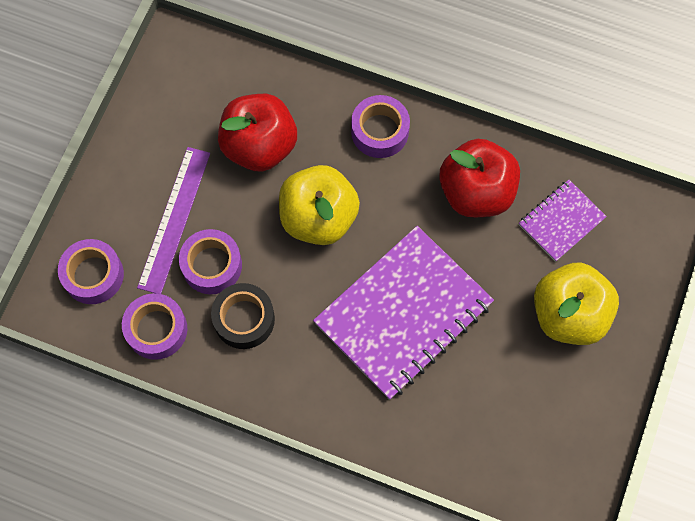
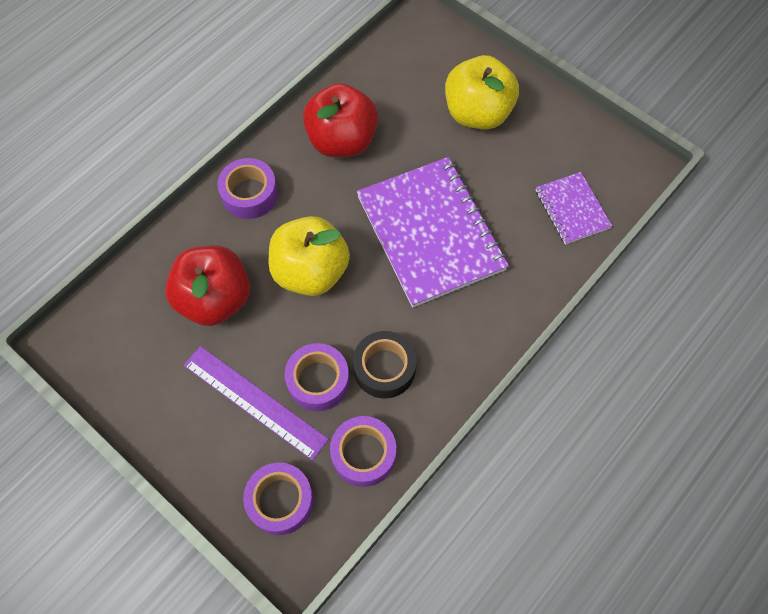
camera: 70 degrees left, 5 degrees down
purple notebook [519,180,607,262] -> purple notebook moved to [536,172,612,245]

